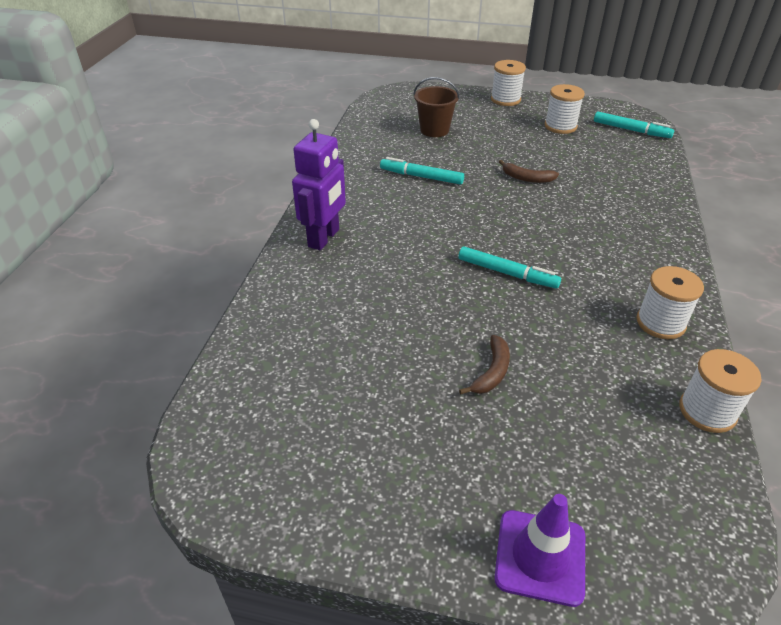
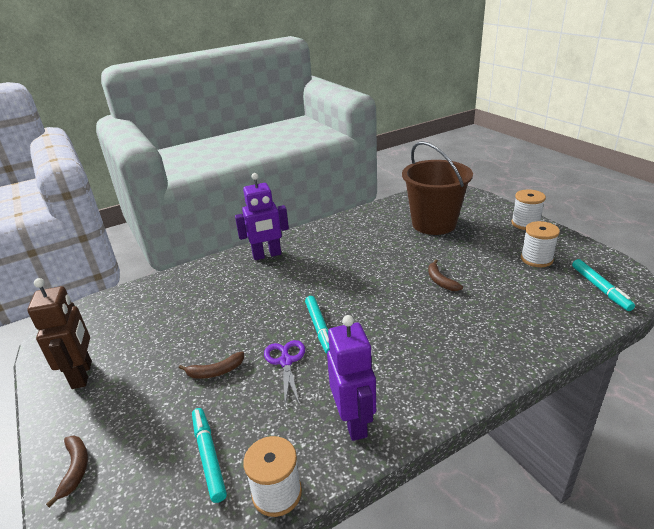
camera: 50 degrees right, 10 degrees down
turquoise marker [380,157,464,185] -> turquoise marker moved to [192,408,227,503]
brown bucket [413,77,460,137] -> brown bucket [402,141,473,235], size x1.84
purple traffic cone [494,494,585,607] -> brown banana [46,435,88,508]
white spool [636,266,704,339] -> purple robot [327,315,376,441]
none -> brown robot [27,278,92,389]
none -> purple scissors [264,340,305,404]

